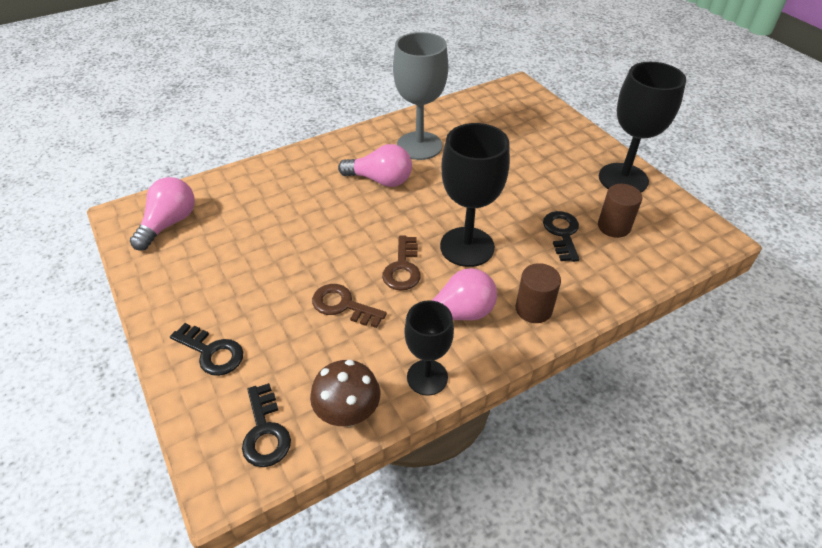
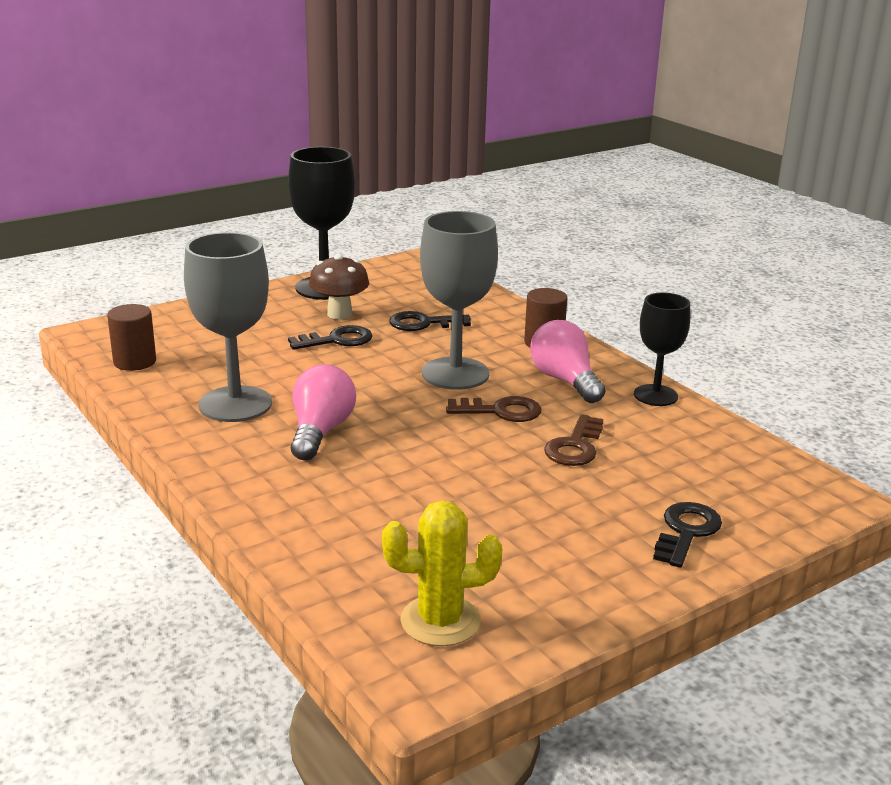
camera: 95 degrees left, 20 degrees down
pink light bulb [130,177,195,251] -> yellow cactus [382,500,502,646]
black key [242,383,291,467] -> black key moved to [288,325,373,350]
brown mushroom [310,360,381,427] -> brown mushroom moved to [309,254,369,319]
black goblet [440,123,510,267] -> grey goblet [420,211,498,390]
brown cylinder [598,184,643,238] -> brown cylinder moved to [107,304,156,371]

